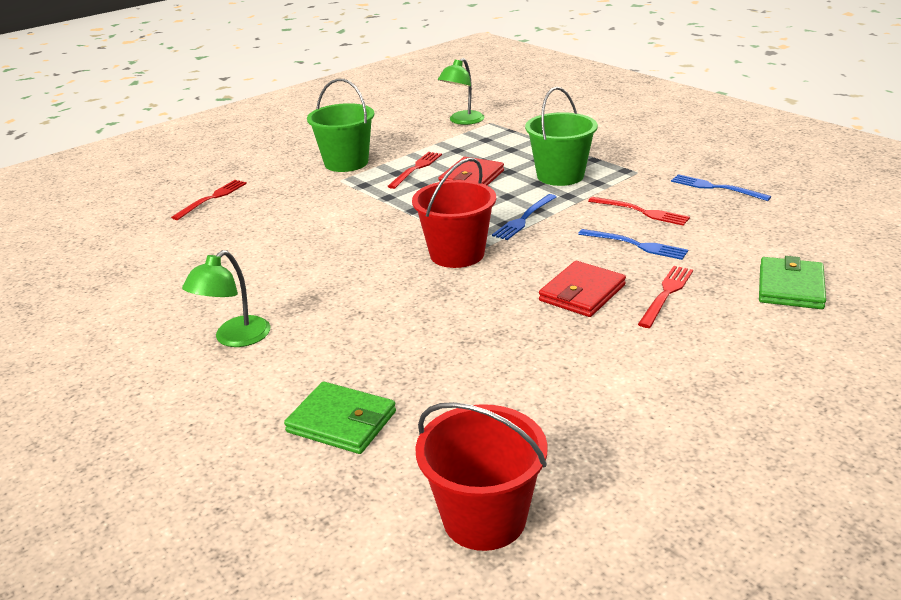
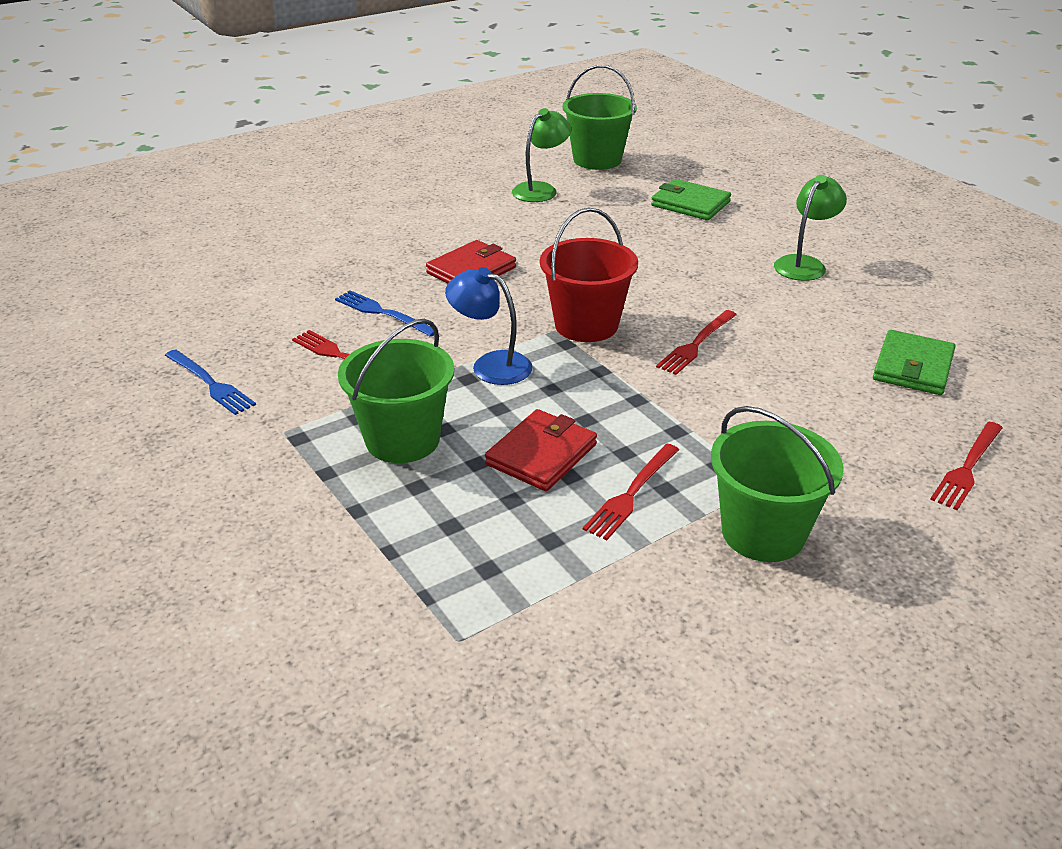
camera: 175 degrees left, 5 degrees up
red bucket [415,402,548,551] -> green bucket [563,65,637,170]
green lamp [438,58,484,125] -> green lamp moved to [512,108,571,202]
blue fork [492,194,557,240] -> blue lamp [445,267,532,385]
red fork [638,266,693,328] -> red fork moved to [656,310,737,375]
green wallet [759,256,826,309] -> green wallet moved to [873,330,955,395]

